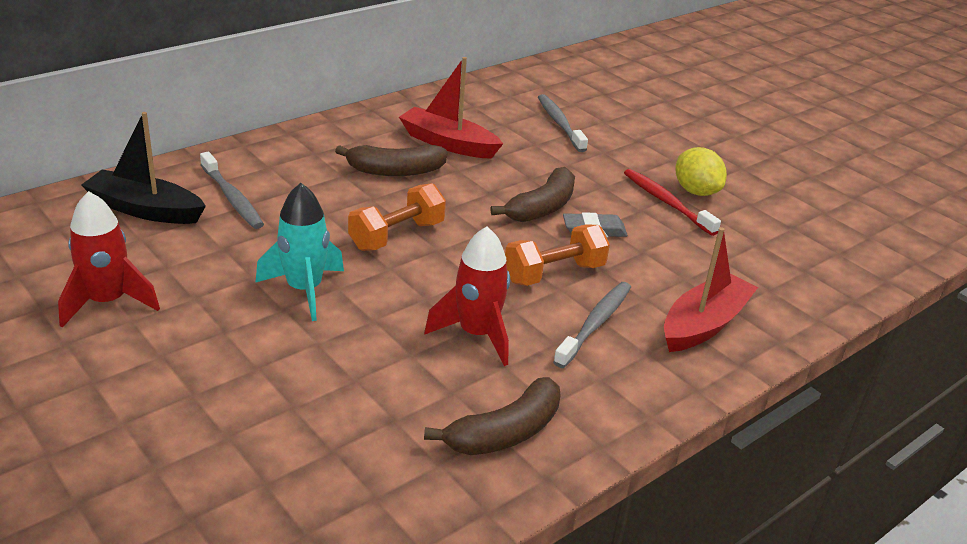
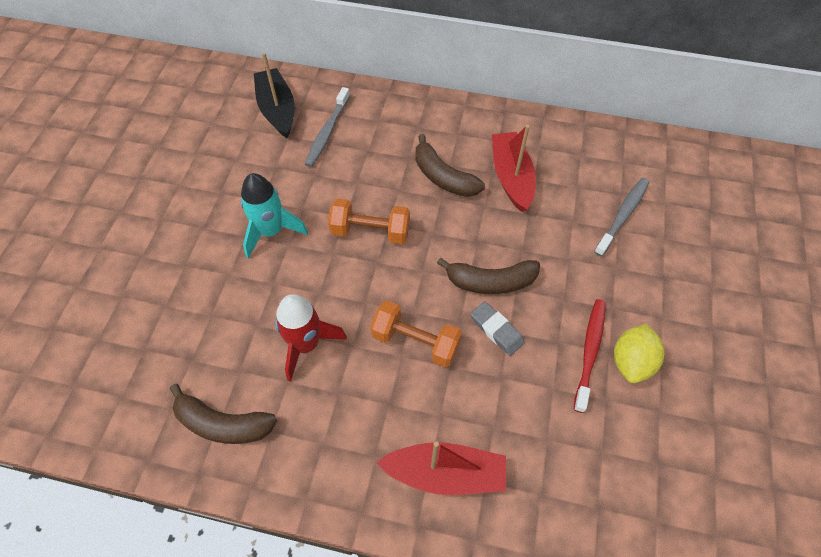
camera: 55 degrees right, 25 degrees up
red rocket [58,191,160,328] -> none
grey toothbrush [553,282,631,368] -> none

